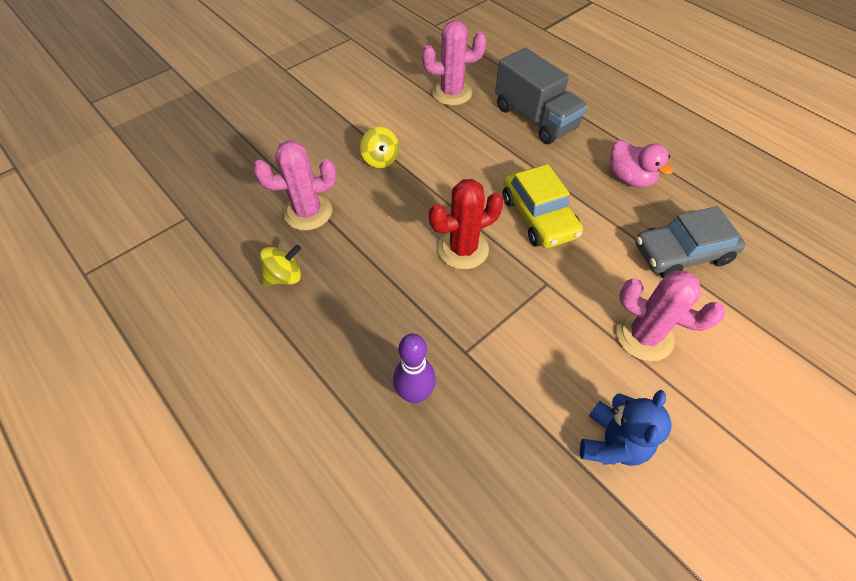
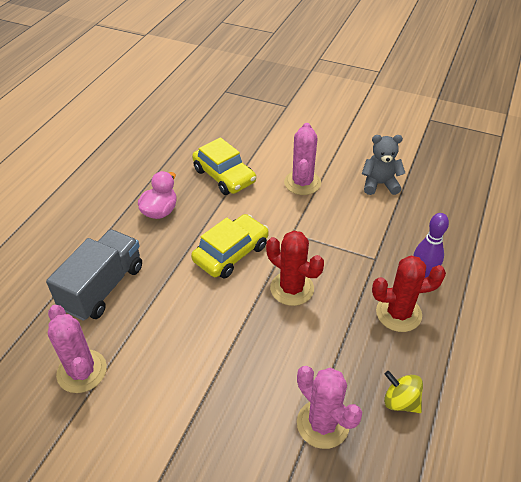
camera: 115 degrees left, 10 degrees down
yellow spinning top [360,127,399,168] -> none
blue teddy bear [580,390,671,466] -> grey teddy bear [362,135,405,195]
grey car [635,206,745,278] -> yellow car [192,137,256,195]
none -> red cactus [372,256,446,332]

